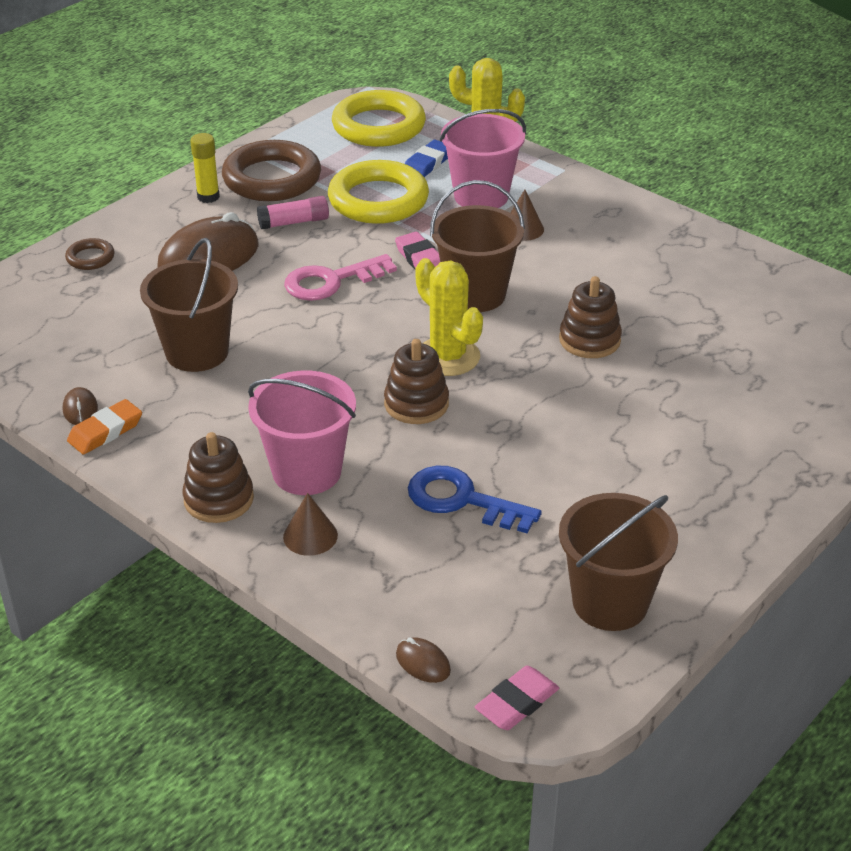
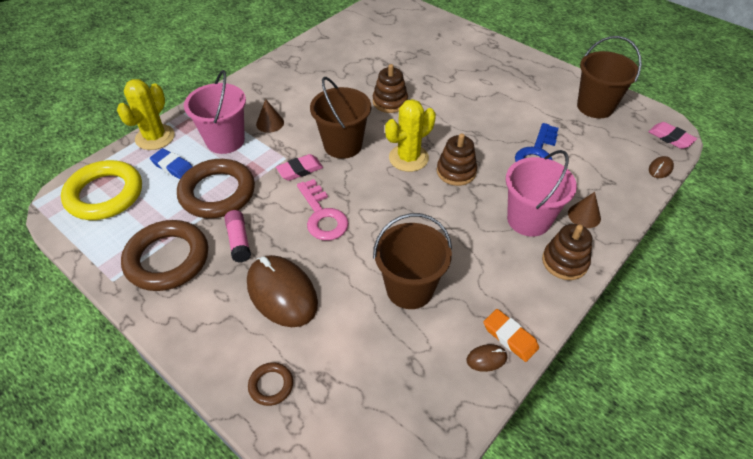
camera: 90 degrees left, 10 degrees up
yellow glue stick [190,133,220,203] -> none
yellow ring [328,160,429,224] -> brown ring [177,159,255,218]

